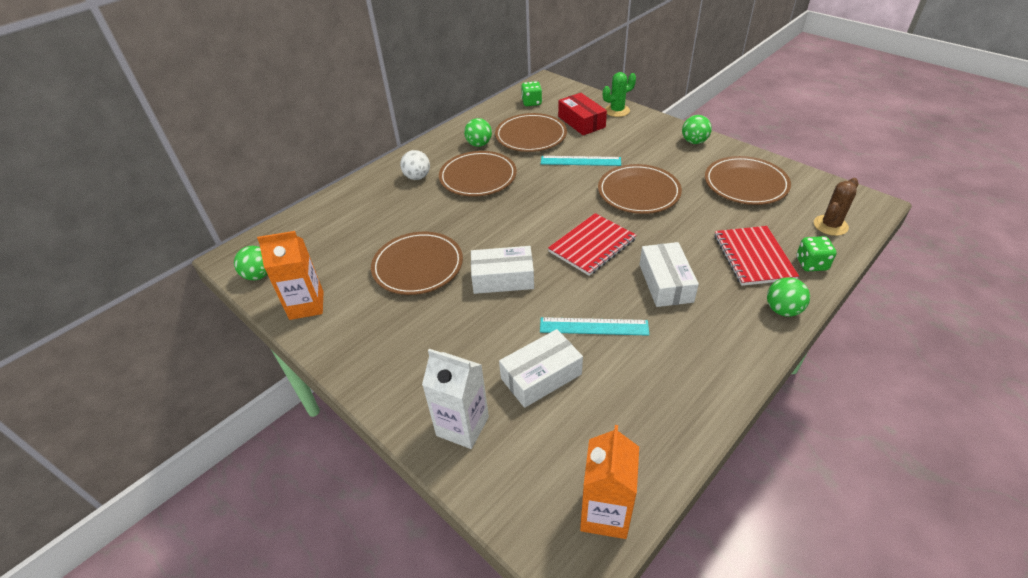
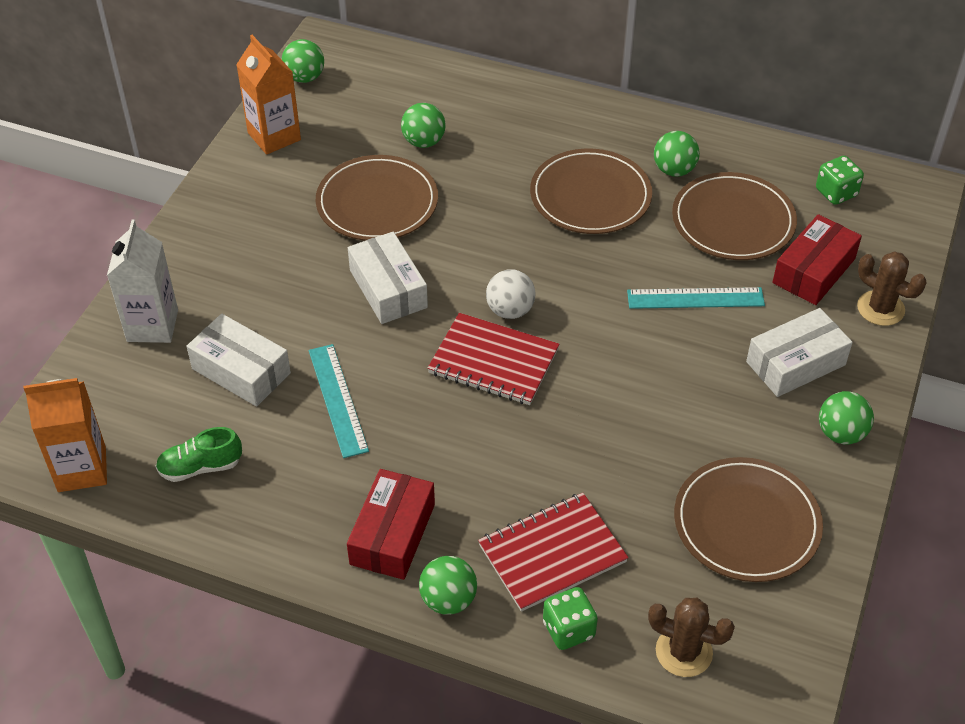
camera: 65 degrees right, 5 degrees up
white ball [400,150,430,180] -> white ball moved to [486,269,535,319]
turquoise ruler [541,156,621,166] -> turquoise ruler turned 75 degrees counterclockwise [627,287,765,309]
brown plate [598,164,682,214] -> none
green cactus [603,72,636,117] -> brown cactus [857,251,926,326]
white box [639,242,699,307] -> white box moved to [746,308,853,397]
none -> green shoe [155,427,242,482]
none -> red box [347,469,435,580]
none -> green ball [401,103,446,148]

